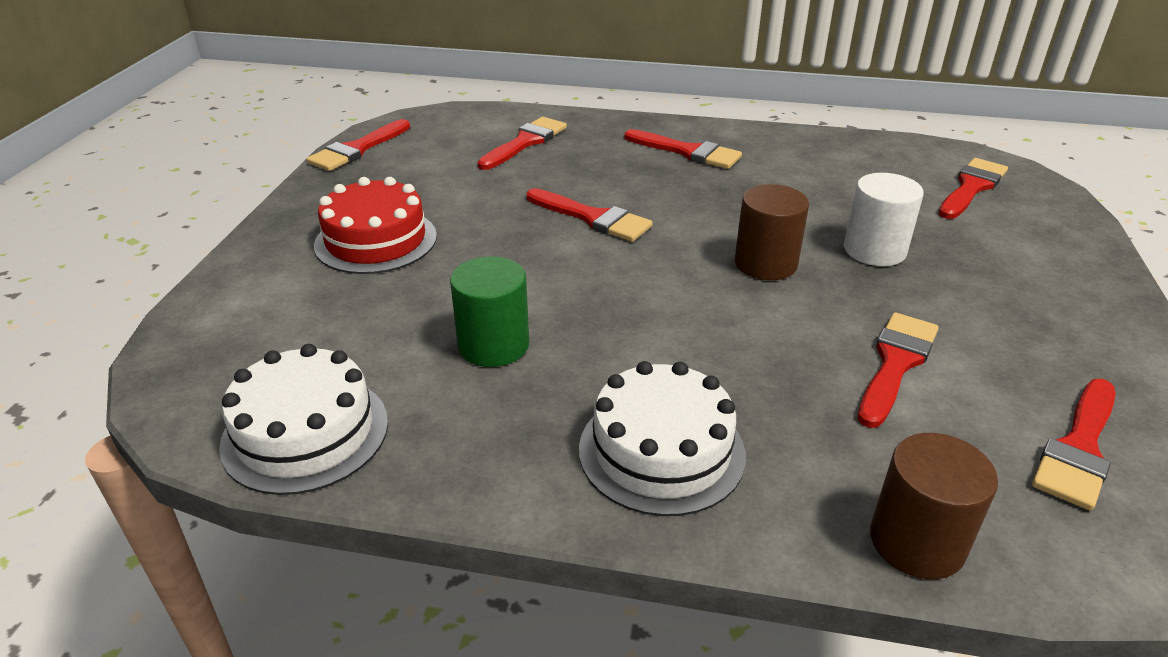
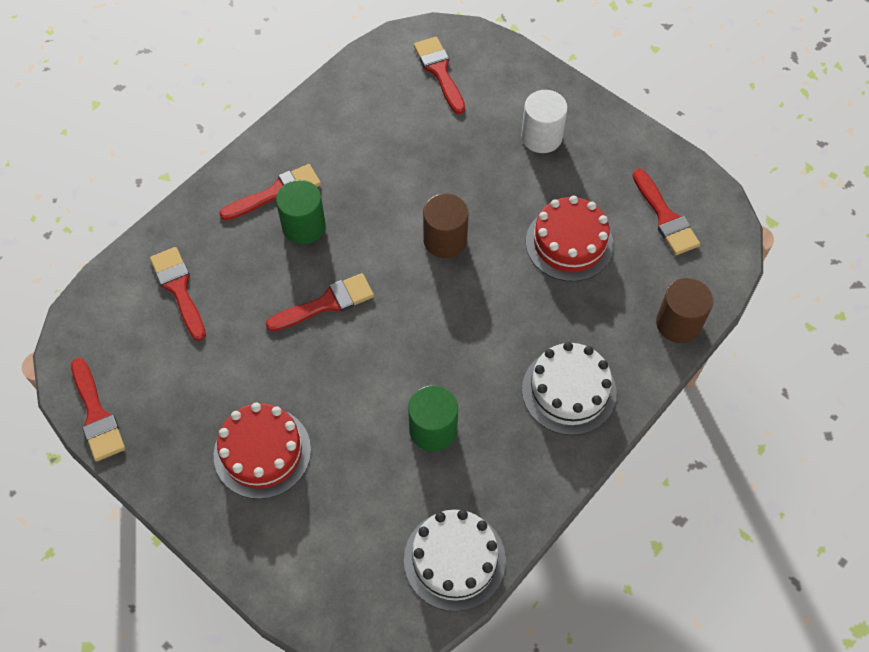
camera: 60 degrees left, 25 degrees up
white cylinder [844,173,924,266] -> white cylinder moved to [521,90,568,153]
red brush [858,312,939,428] -> red cake [526,196,614,282]
none -> green cylinder [276,180,326,244]

